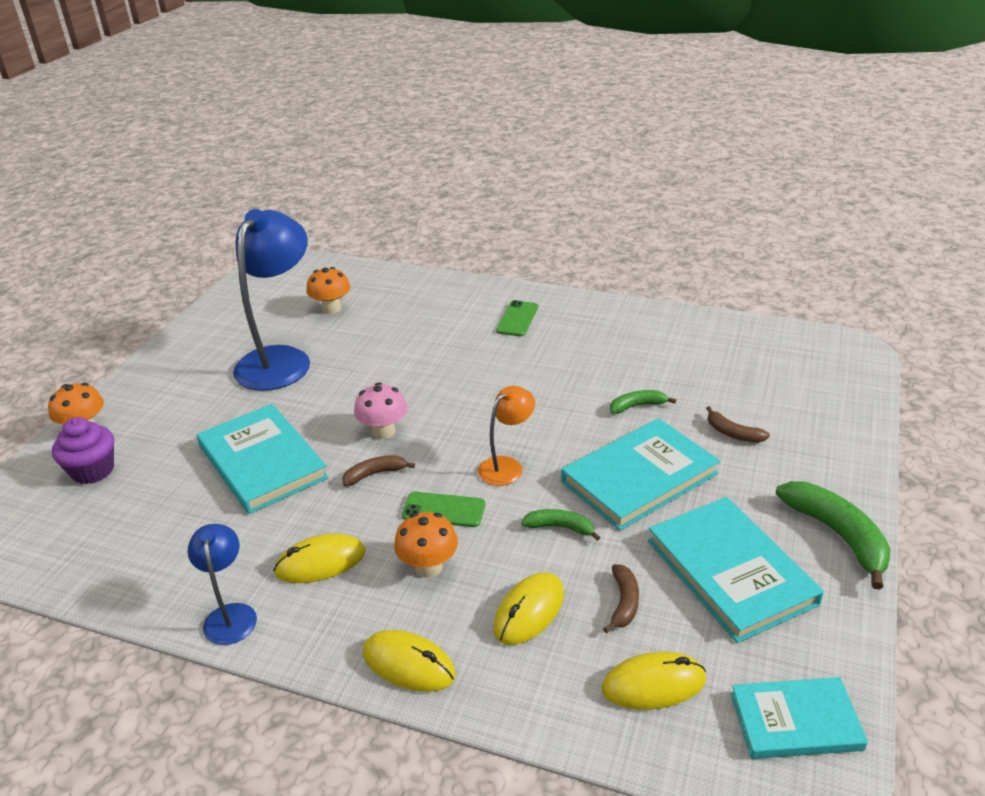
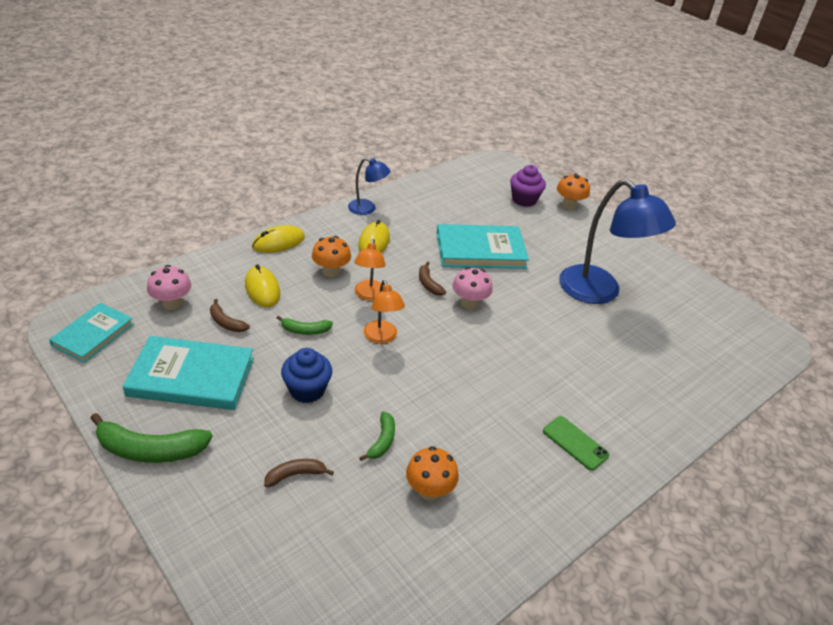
camera: 115 degrees right, 5 degrees up
orange mushroom [306,267,350,314] -> orange mushroom moved to [406,446,459,500]
brown banana [342,456,415,486] -> brown banana turned 150 degrees clockwise [419,261,446,296]
green phone [402,492,485,527] -> orange lamp [354,239,386,301]
green banana [521,509,601,541] -> green banana turned 45 degrees clockwise [277,316,333,335]
turquoise book [561,418,720,531] -> blue cupcake [281,348,332,403]
yellow mouse [602,652,706,710] -> pink mushroom [147,265,191,310]

